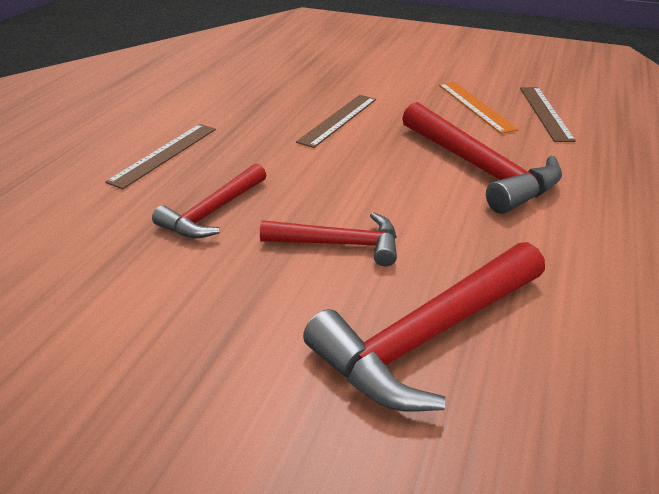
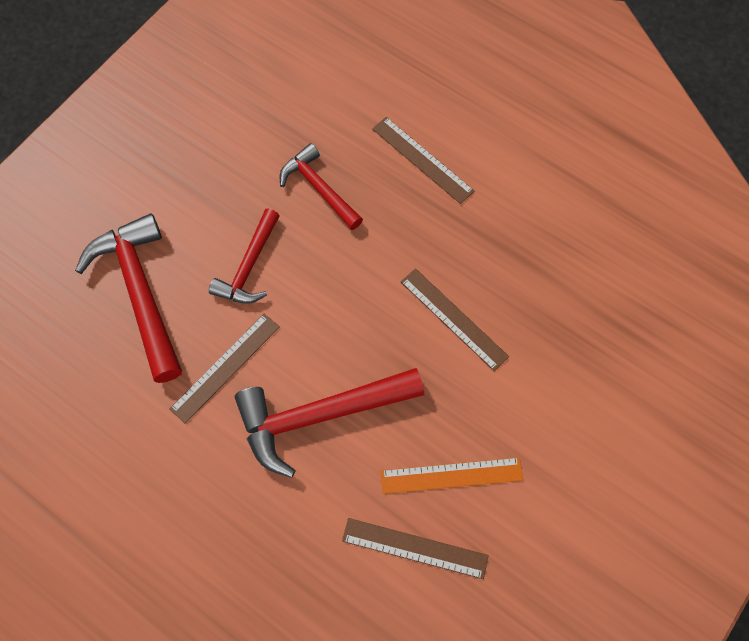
camera: 105 degrees right, 30 degrees up
none -> brown ruler [169,314,280,424]

